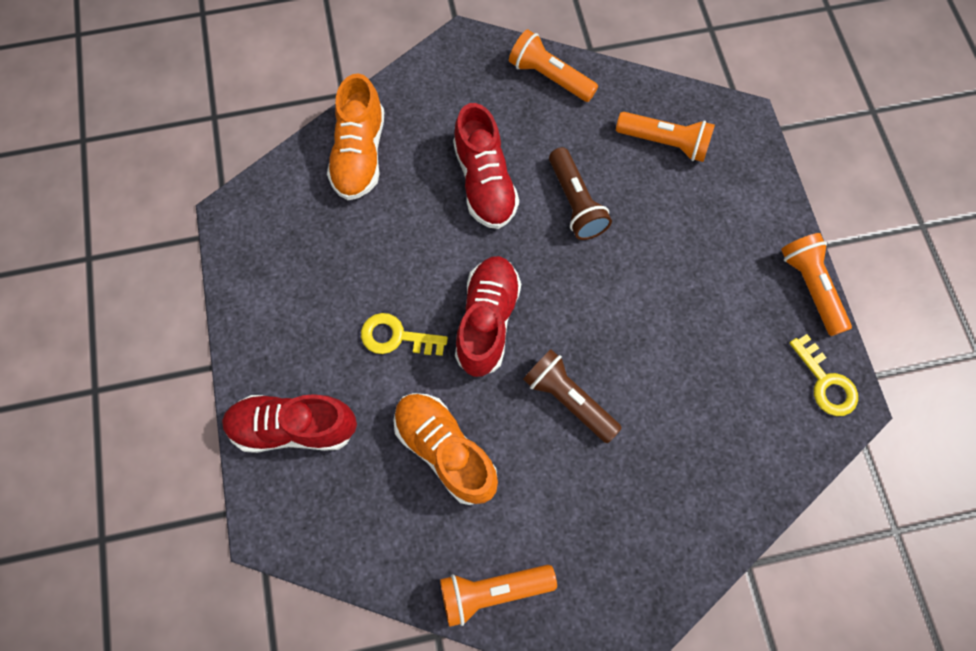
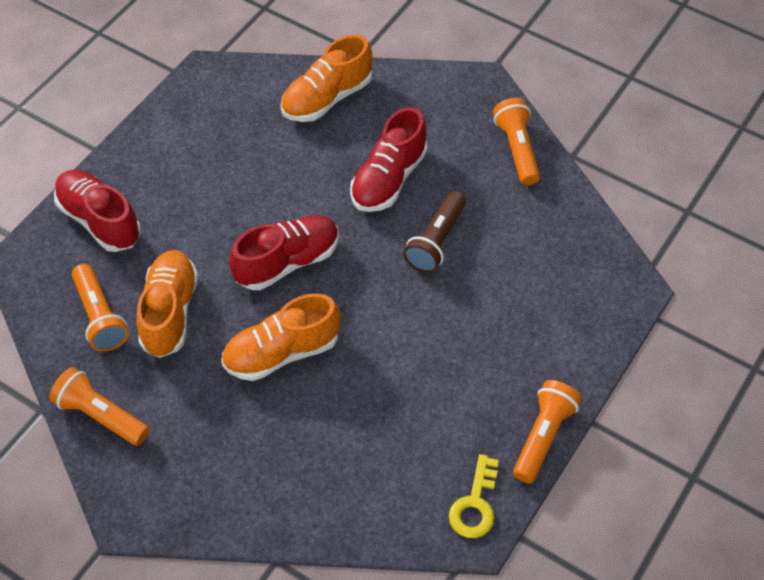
camera: 45 degrees right, 15 degrees down
yellow key [361,313,448,356] -> none
brown flashlight [523,349,622,443] -> orange shoe [221,293,341,381]
orange flashlight [616,112,715,162] -> orange flashlight moved to [72,264,129,352]

